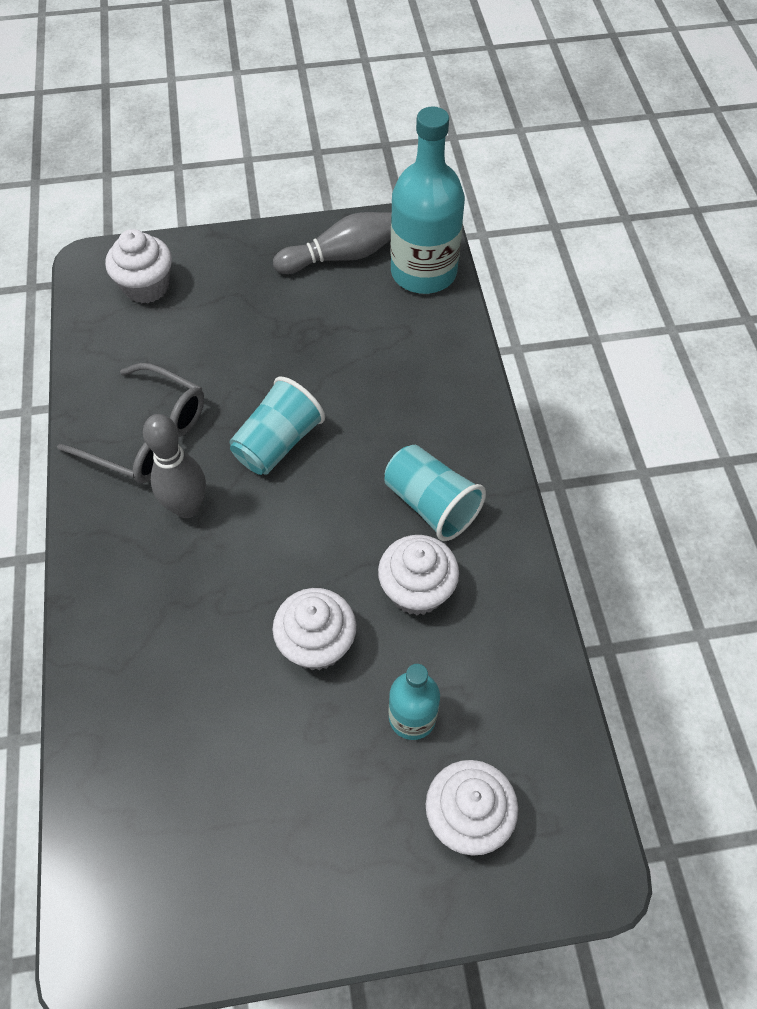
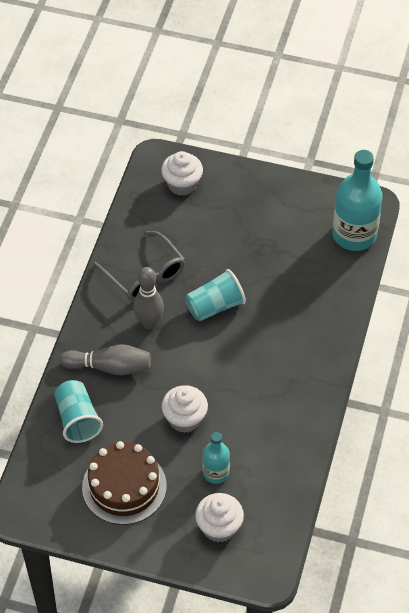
camera: 25 degrees right, 5 degrees down
grey bowling pin [273,212,392,274] -> grey bowling pin moved to [59,344,151,376]
white cupcake [378,535,459,615] -> none
turquoise cup [384,445,486,541] -> turquoise cup moved to [55,380,103,443]
none -> brown cake [82,441,167,525]

